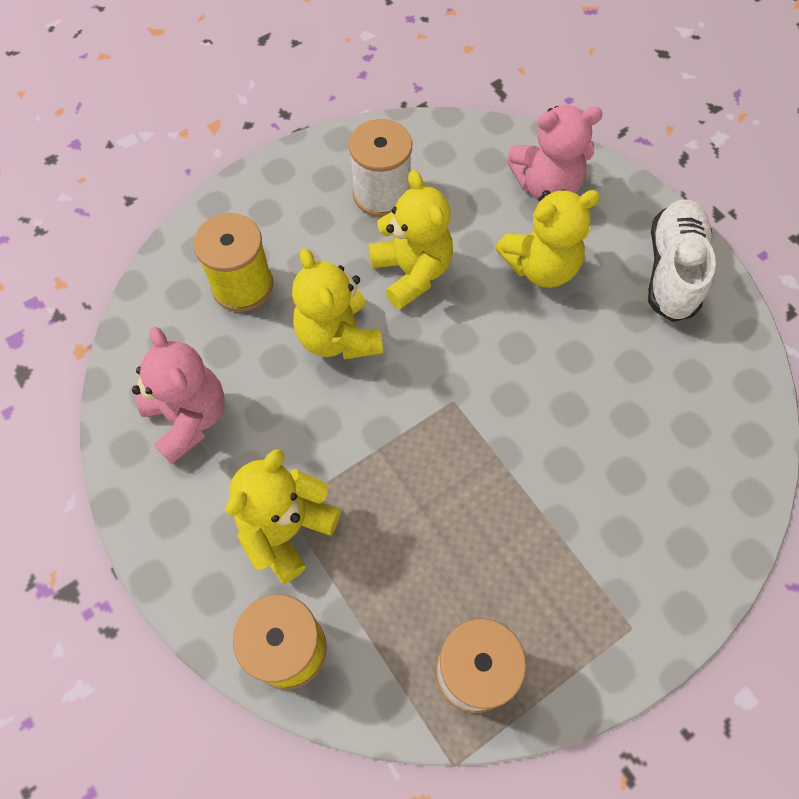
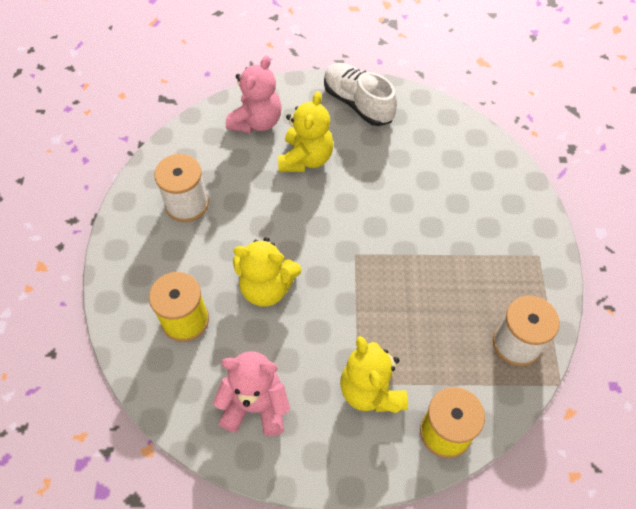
camera: 55 degrees left, 5 degrees down
yellow teddy bear [369,170,453,309] -> none

